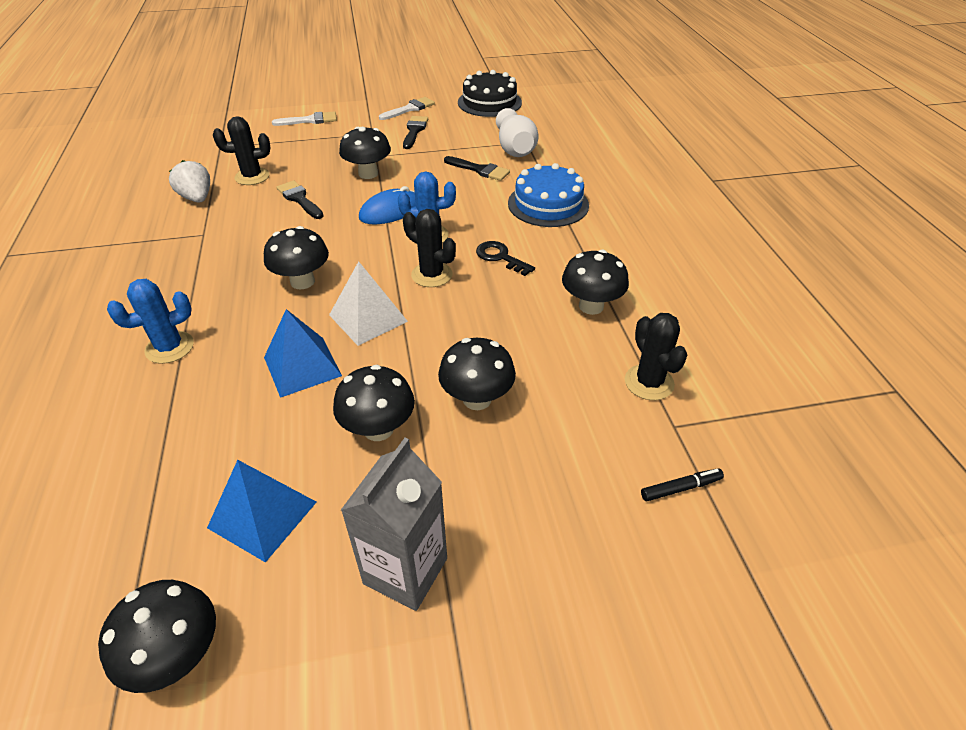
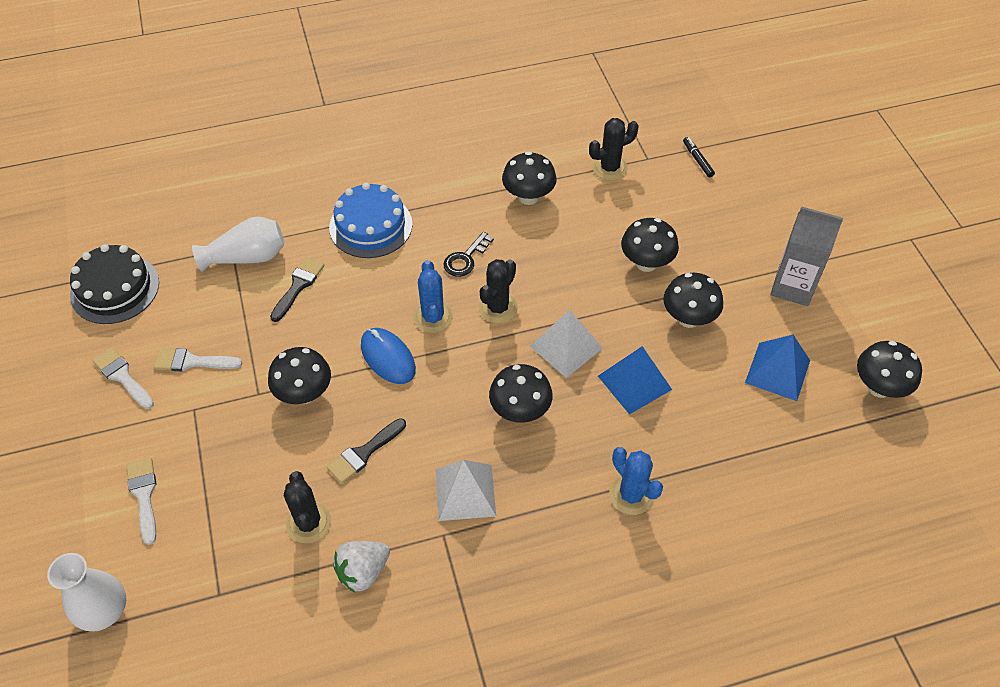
camera: 95 degrees left, 10 degrees up
black brush [403,116,428,149] -> white brush [154,348,242,371]
none -> white vase [47,553,126,632]
none -> white pyramid [435,460,496,521]

